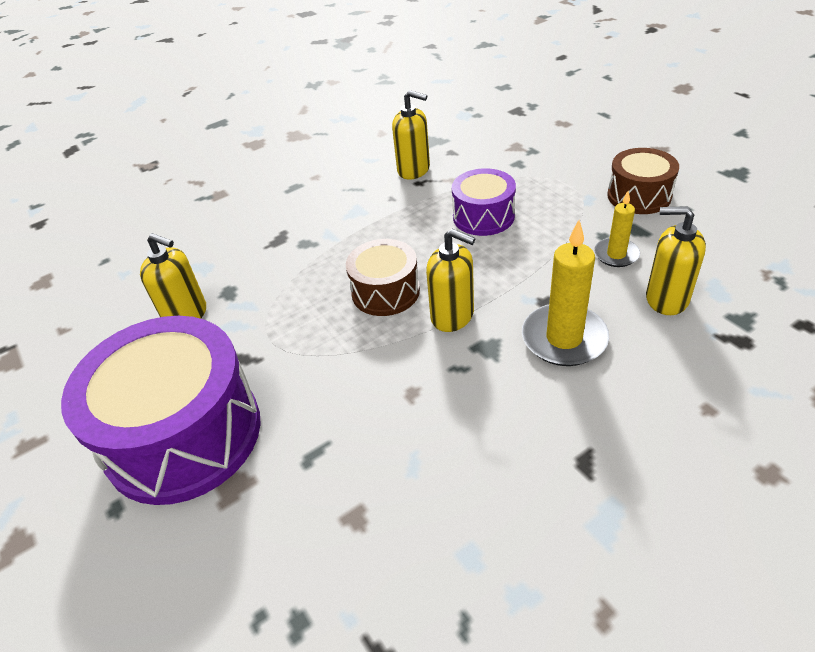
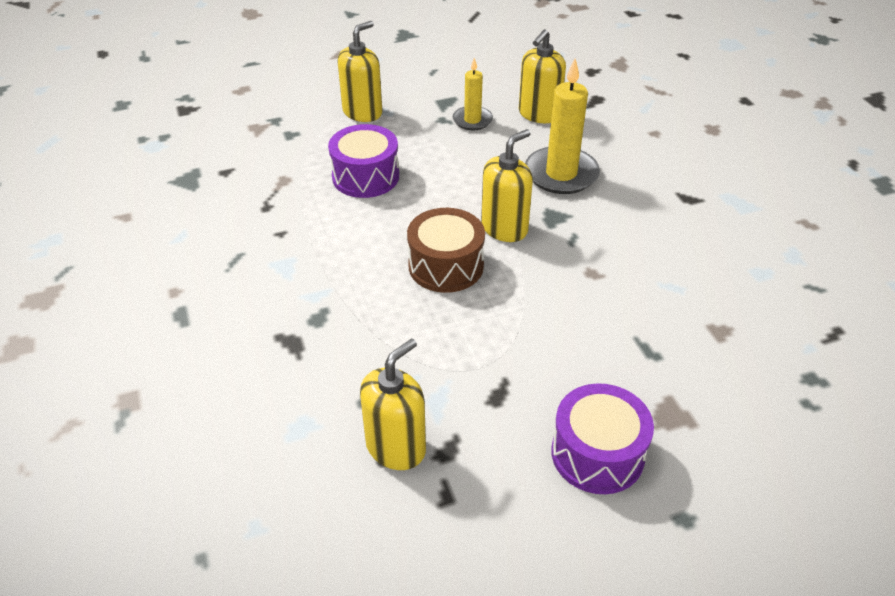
camera: 80 degrees left, 0 degrees up
purple drum [61,316,261,505] -> purple drum [551,383,654,494], size x0.53
yellow soap dispenser [392,90,430,180] -> yellow soap dispenser moved to [338,21,382,122]
brown drum [607,148,679,214] -> none

